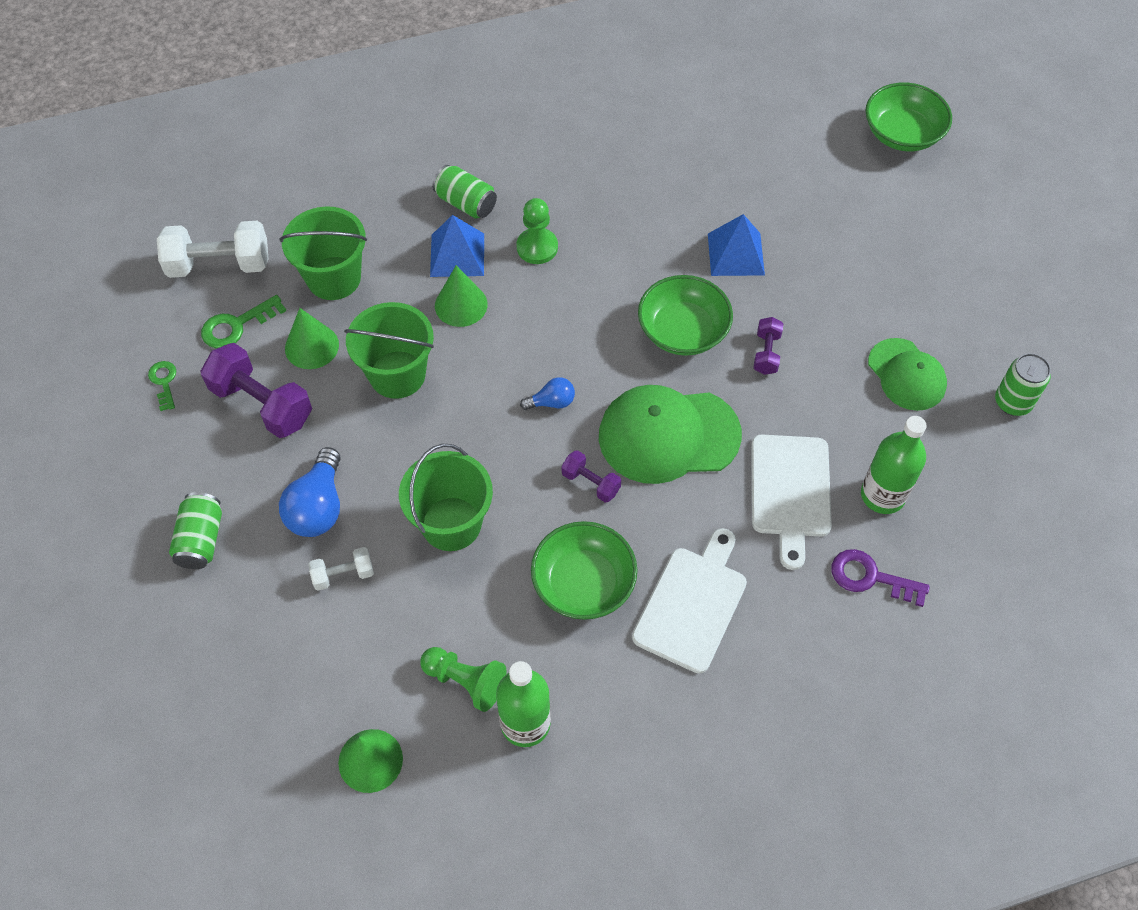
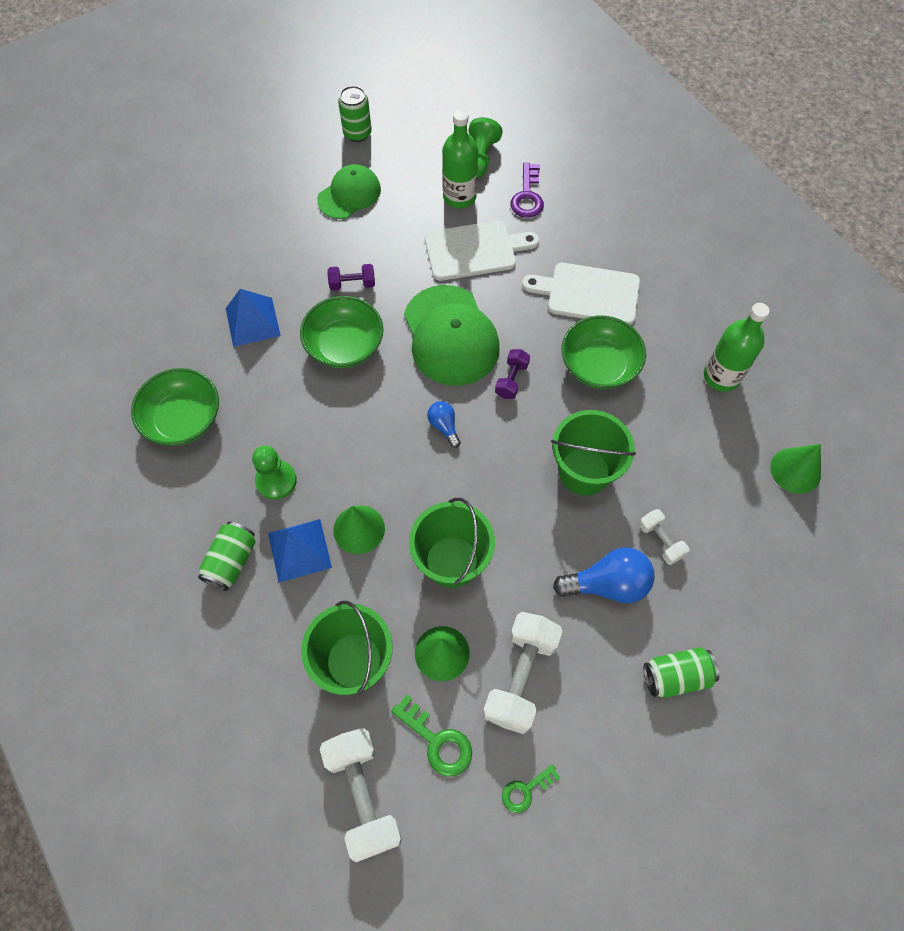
camera: 105 degrees left, 5 degrees up
purple dumbbell [201,343,312,438] -> white dumbbell [483,612,563,734]
green pawn [420,647,507,712] -> green pawn moved to [469,117,502,178]
green bowl [865,83,952,151] -> green bowl moved to [131,368,219,446]

